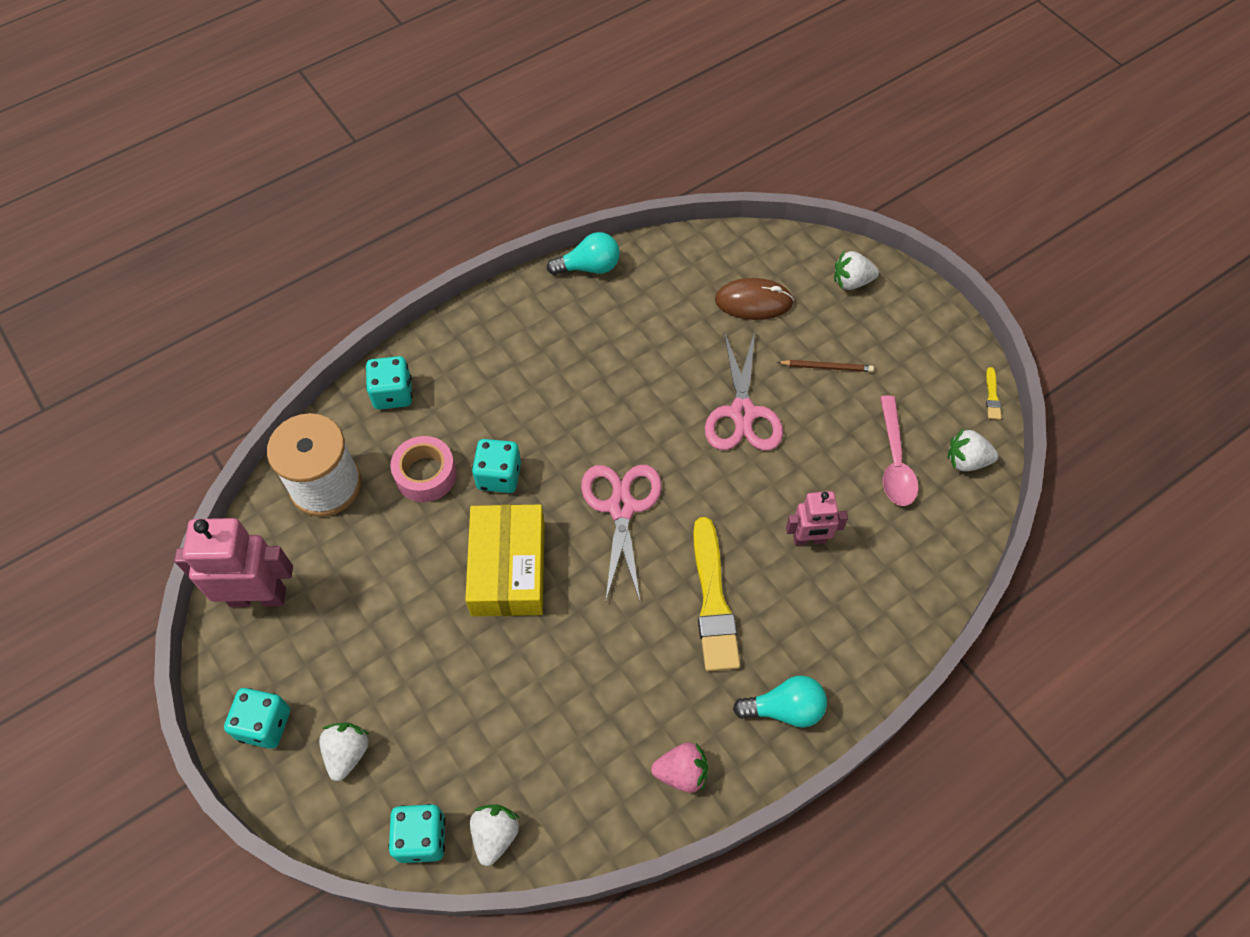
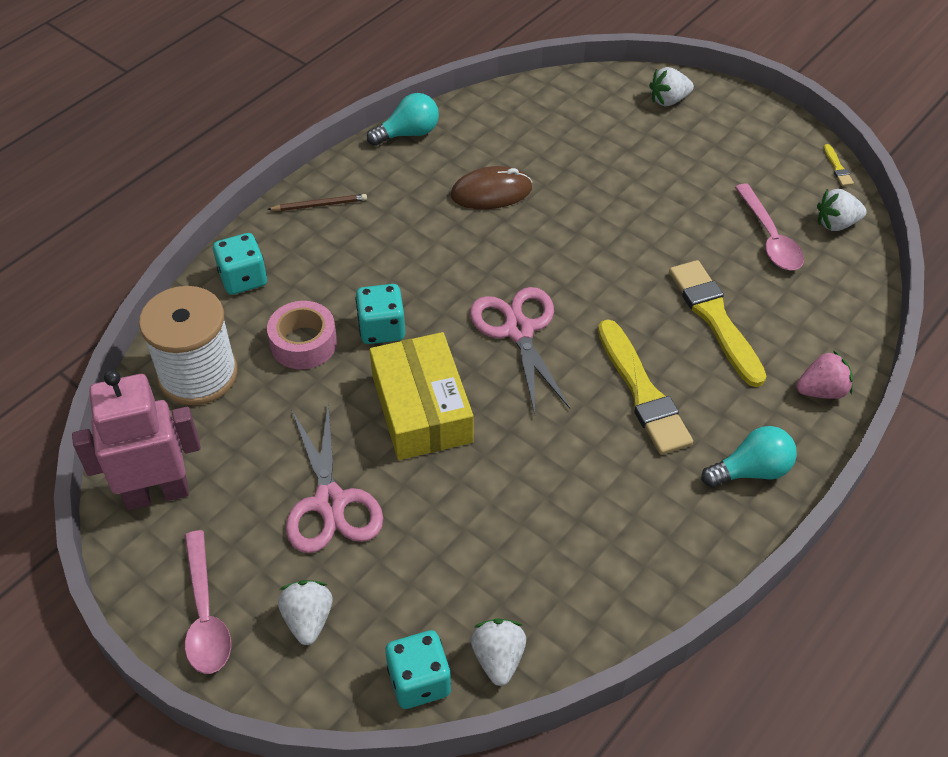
camera: 15 degrees left, 10 degrees down
turquoise dice [224,688,290,749] -> pink spoon [184,530,231,674]
pink strawberry [651,743,708,793] -> pink strawberry moved to [796,350,853,399]
pink scissors [705,331,783,451] -> pink scissors moved to [286,403,383,553]
brown mouse [715,278,794,320] -> brown mouse moved to [451,166,532,209]
brown pencil [777,360,874,372] -> brown pencil moved to [267,194,367,211]
pink robot [786,491,848,546] -> yellow brush [669,260,767,387]

